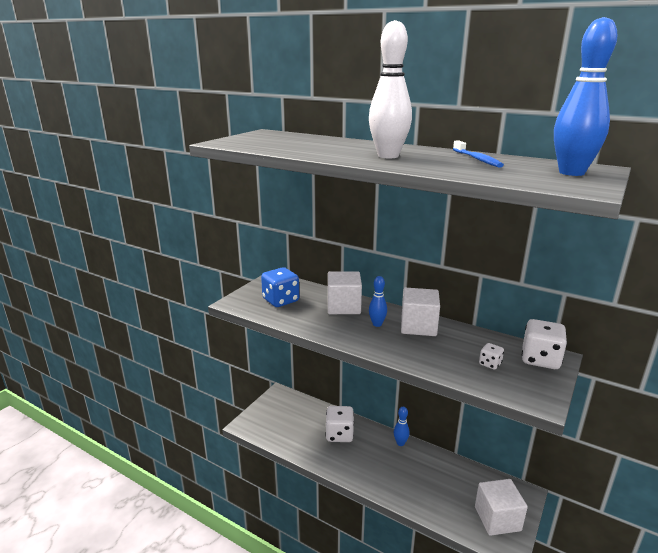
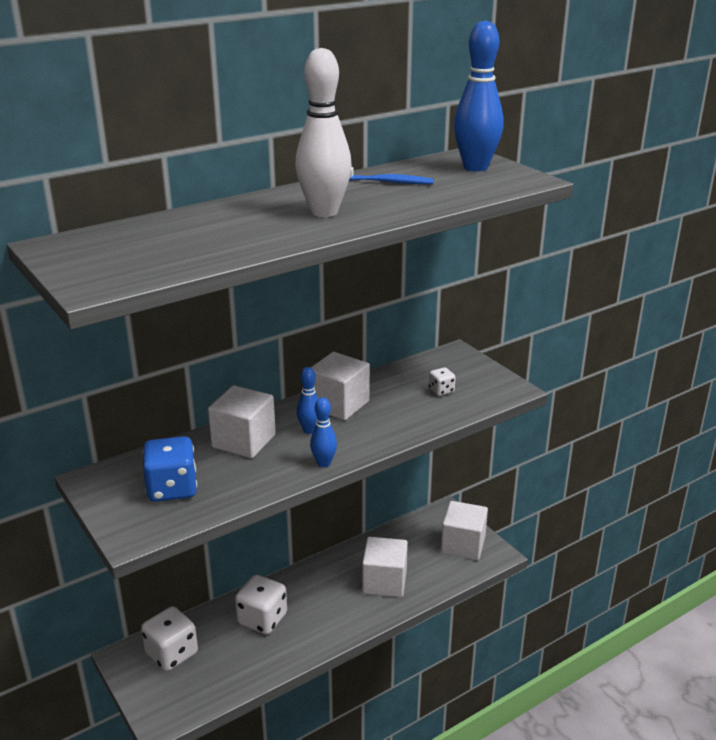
camera: 65 degrees left, 5 degrees up
blue bowling pin [394,407,410,446] -> blue bowling pin moved to [310,398,337,467]
white dice [522,319,567,369] -> white dice moved to [141,606,198,671]
none -> white cube [362,537,408,597]

